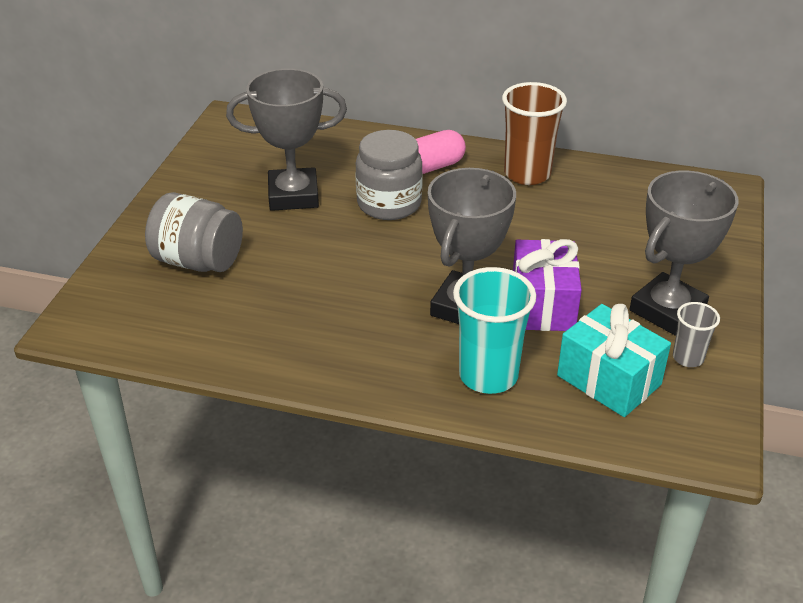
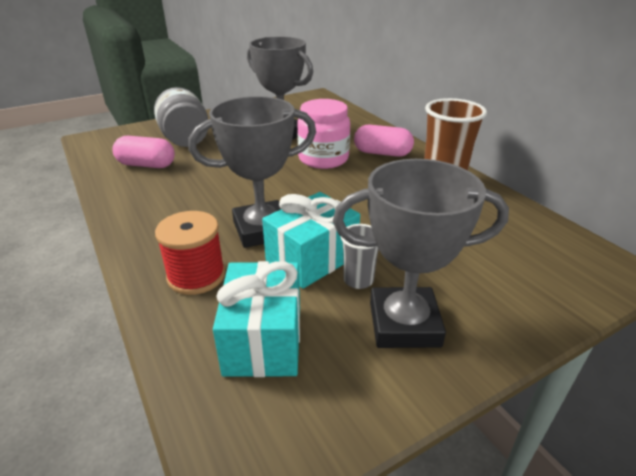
camera: 45 degrees right, 5 degrees down
grey jar [355,130,423,220] -> pink jar [297,99,350,169]
turquoise cup [453,267,536,394] -> red spool [155,211,225,295]
purple gift [513,239,582,331] -> turquoise gift [262,192,360,289]
grey cup [673,302,720,367] -> grey cup moved to [340,224,379,289]
none -> pink capsule [112,136,175,168]

